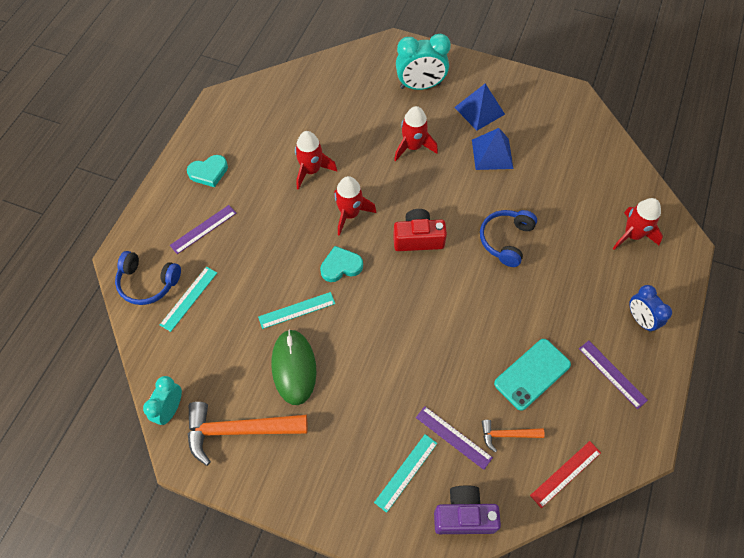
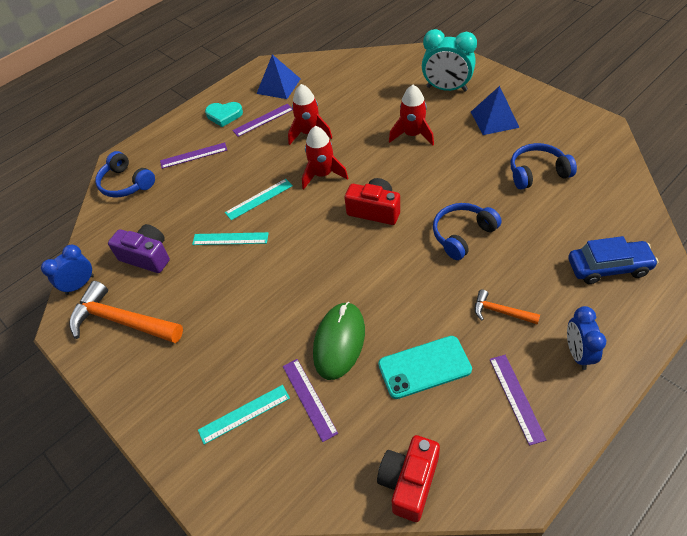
camera: 30 degrees right, 10 degrees down
turquoise clock [143,376,182,425] -> blue clock [41,245,94,295]
turquoise ruler [160,266,217,332] -> turquoise ruler moved to [225,179,293,220]
green mouse [271,329,317,405] -> green mouse moved to [313,302,365,380]
turquoise heart [320,246,363,282] -> none
purple camera [434,485,501,534] -> purple camera moved to [108,224,170,273]
blue pyramid [472,128,513,170] -> blue pyramid moved to [256,54,300,99]
orange hammer [482,420,545,452] -> orange hammer moved to [474,290,540,324]
red ruler [530,441,601,508] -> red camera [377,435,440,522]
red rocket [612,198,663,250] -> blue car [568,236,659,284]
none -> purple ruler [232,104,293,137]
none -> blue headphones [511,143,577,190]

